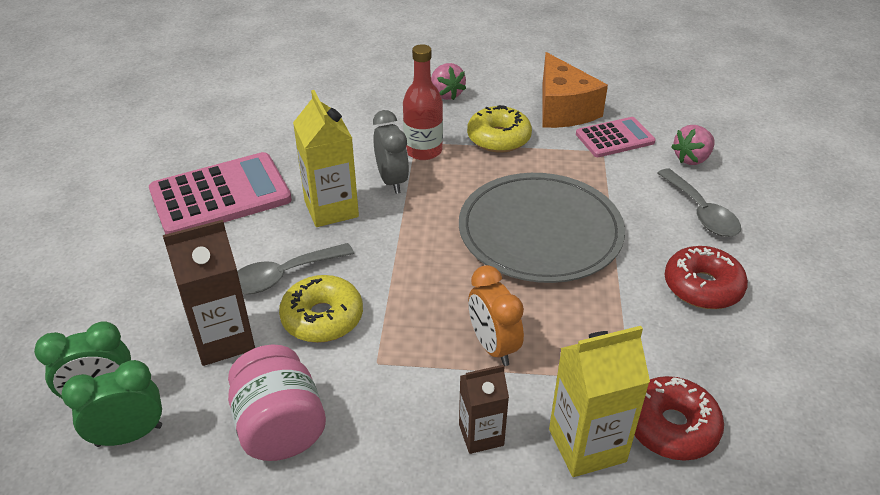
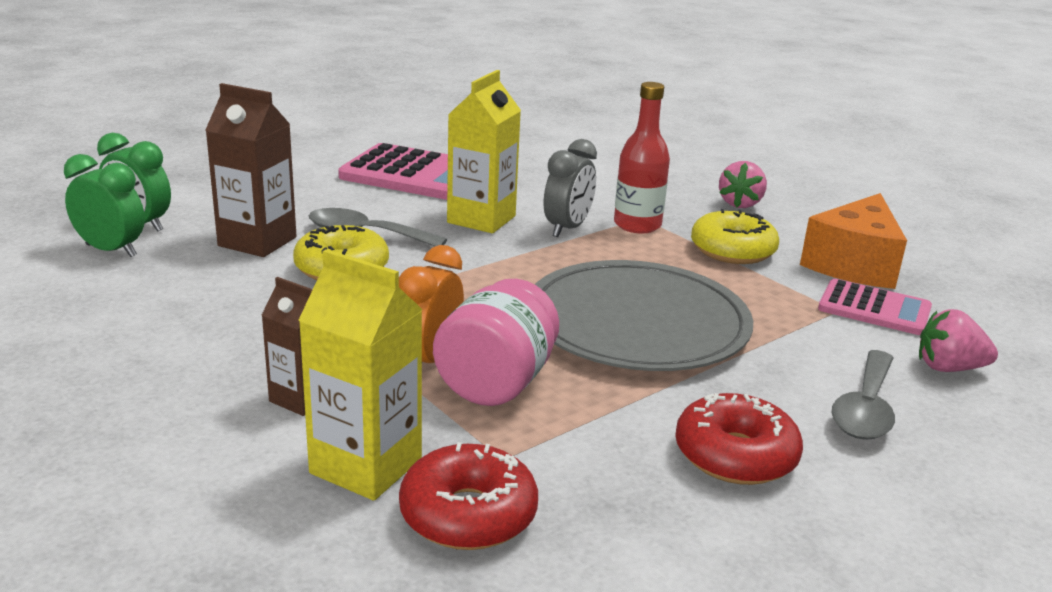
camera: 45 degrees right, 15 degrees down
pink jar [228,345,326,461] -> pink jar moved to [433,279,559,406]

